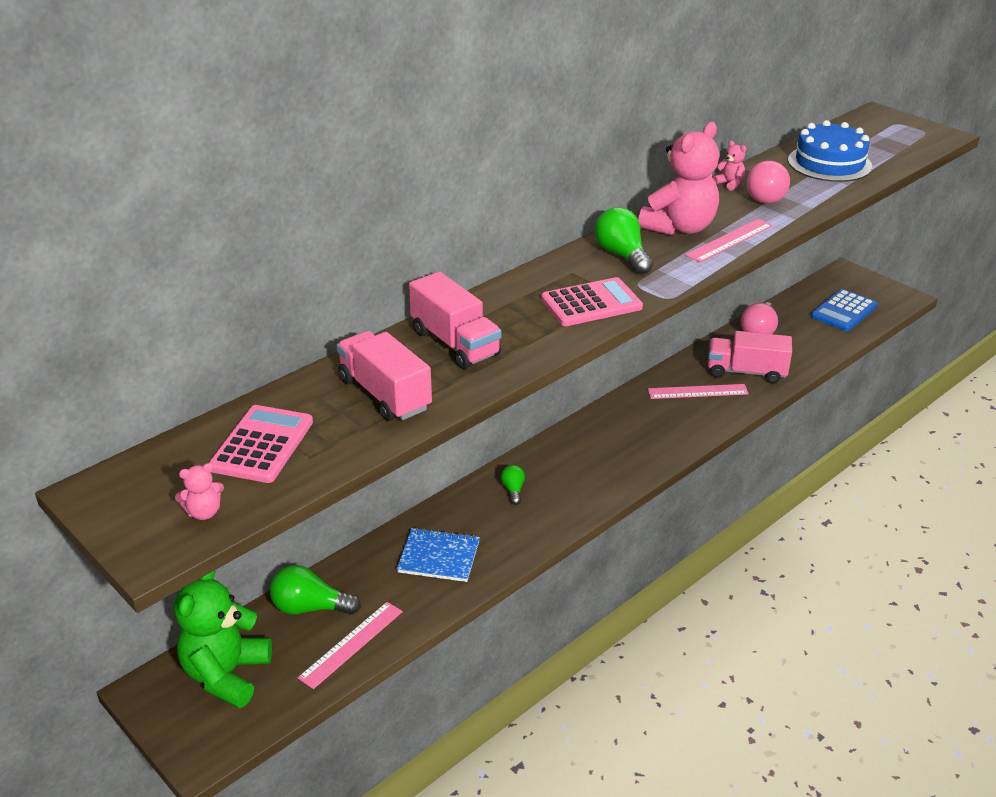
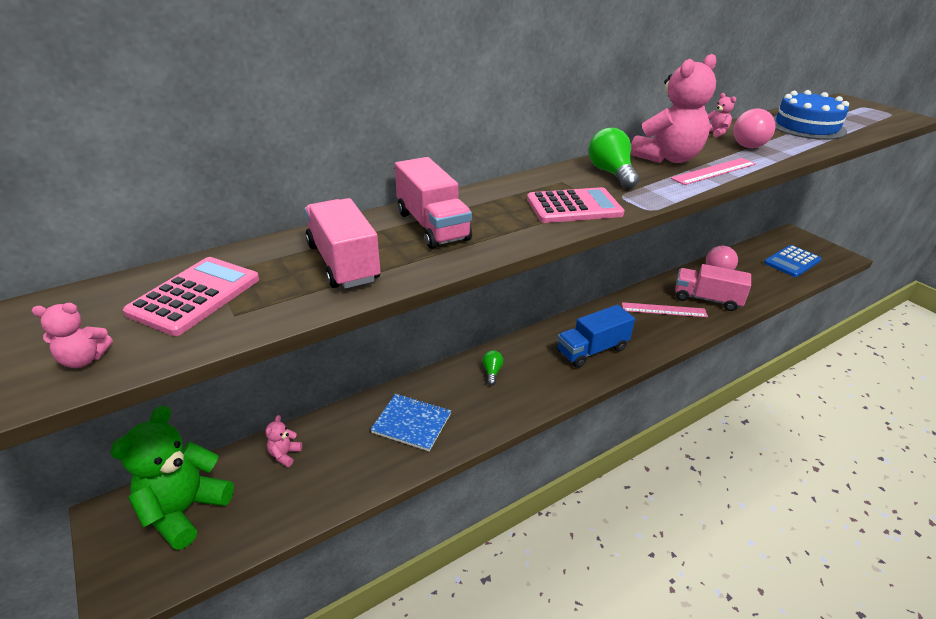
camera: 10 degrees right, 0 degrees up
green light bulb [270,565,361,615] -> pink teddy bear [265,415,302,467]
pink ruler [298,602,403,689] -> none
none -> blue truck [557,305,635,368]

